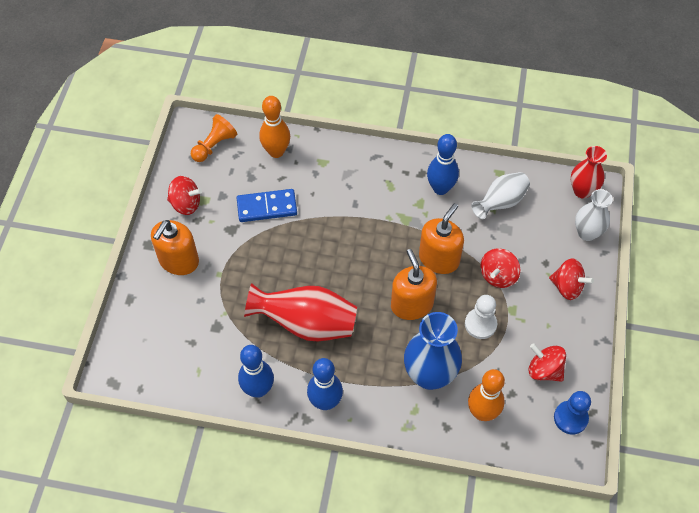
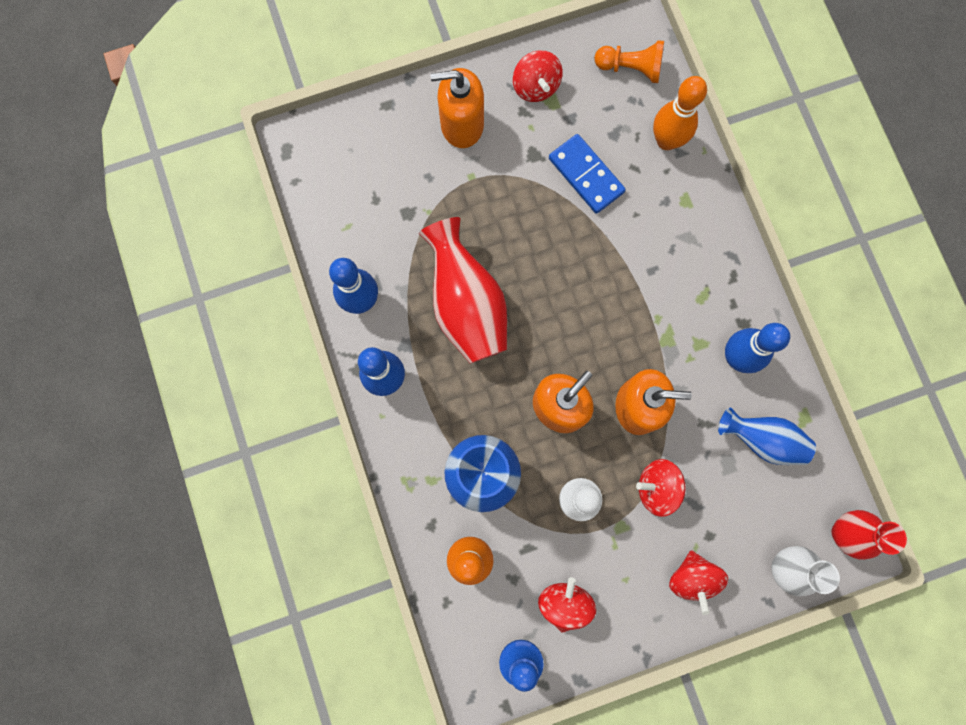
camera: 60 degrees right, 20 degrees up
white vase [471,172,530,219] -> blue vase [718,408,816,465]

